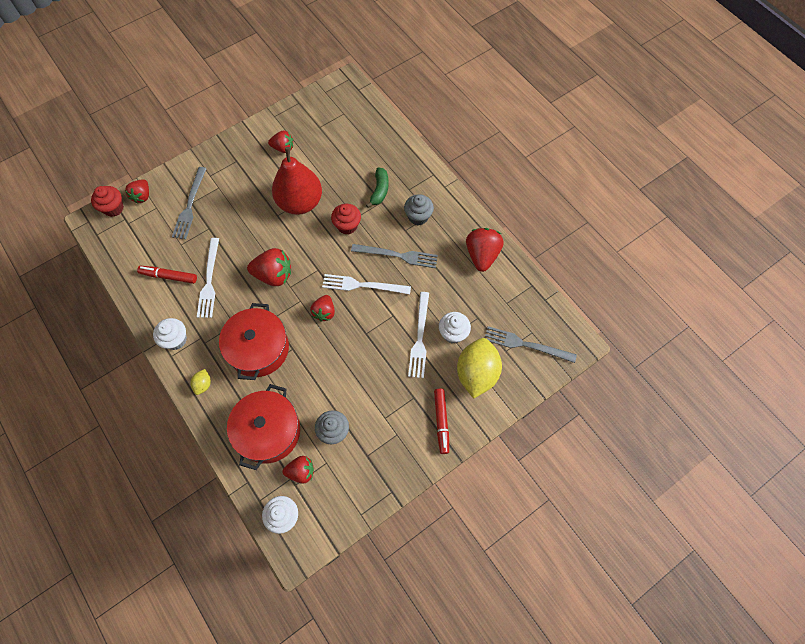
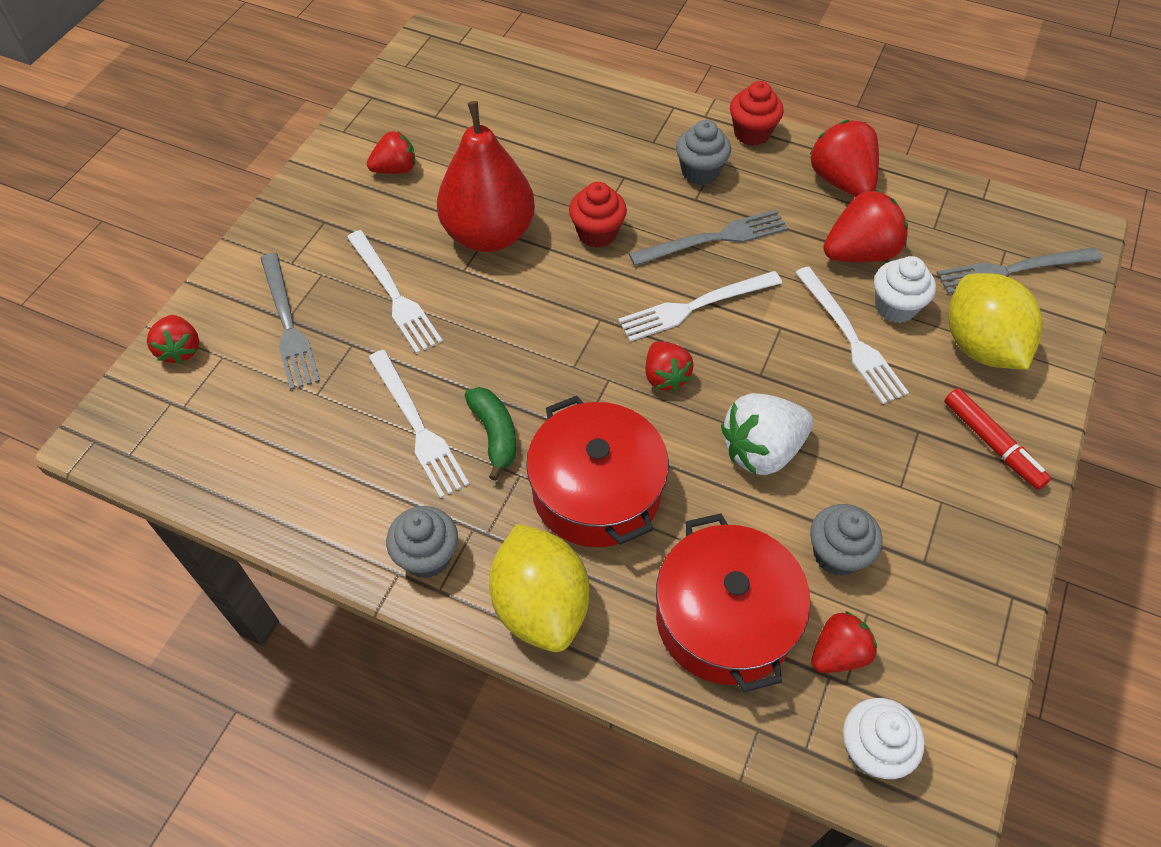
camera: 30 degrees left, 10 degrees down
red cupcake [91,186,124,217] -> red cupcake moved to [730,81,783,146]
red marker [137,266,197,284] -> none
white cupcake [153,318,187,350] -> grey cupcake [386,506,458,578]
yellow lemon [191,369,211,395] -> yellow lemon [489,524,589,652], size x2.31
red strawberry [247,248,291,286] -> red strawberry moved to [823,190,908,262]
green banana [366,167,389,208] -> green banana moved to [465,387,516,481]
none -> white fork [347,230,443,354]
none -> white strawberry [721,393,813,475]

